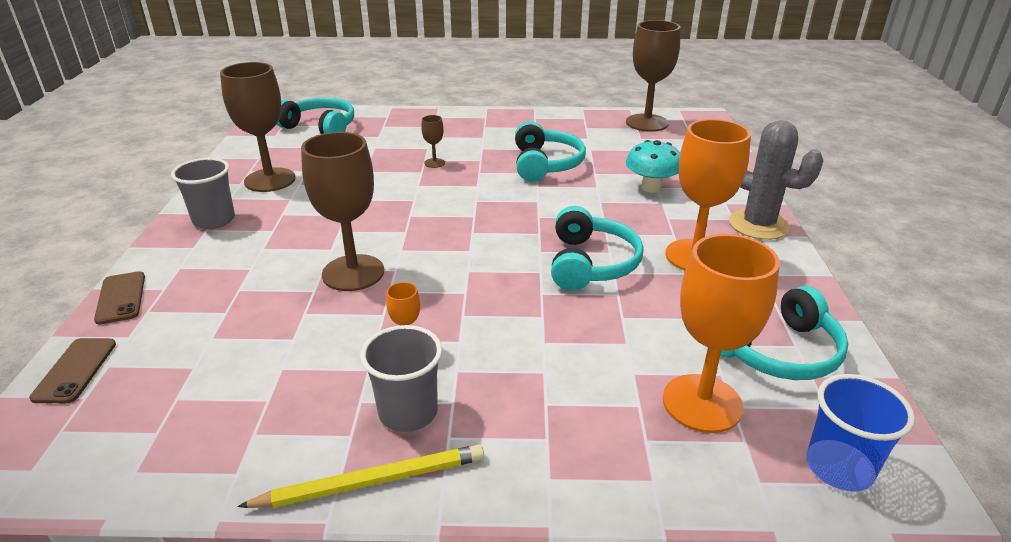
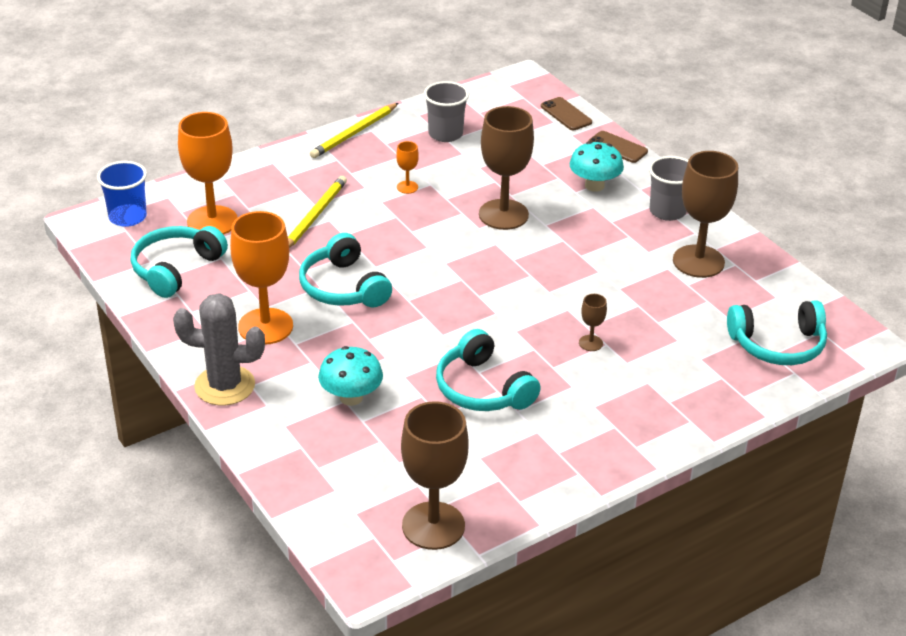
camera: 145 degrees right, 5 degrees up
grey cup [360,325,442,432] -> grey cup moved to [424,81,469,142]
none -> yellow pencil [288,176,347,248]
none -> turquoise mushroom [569,141,624,192]

